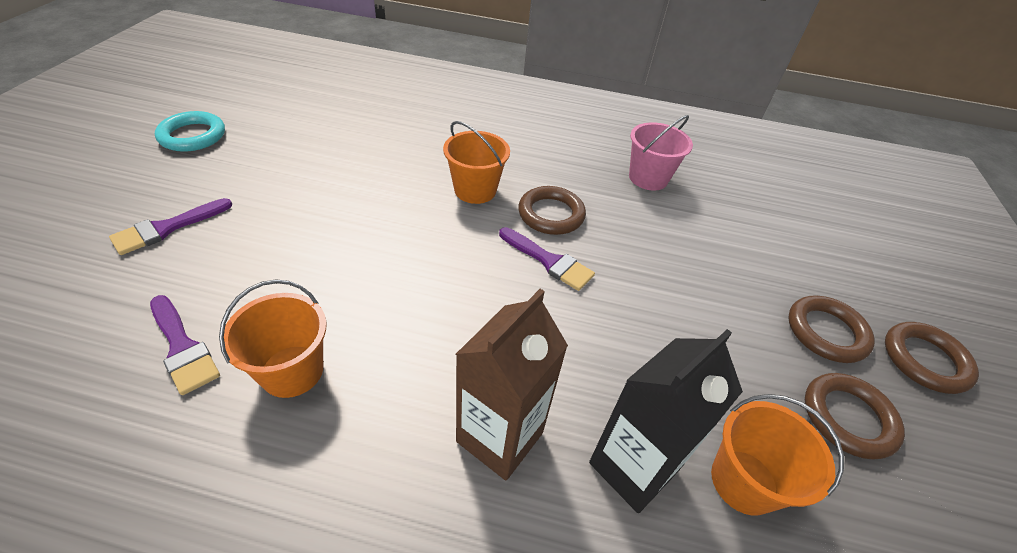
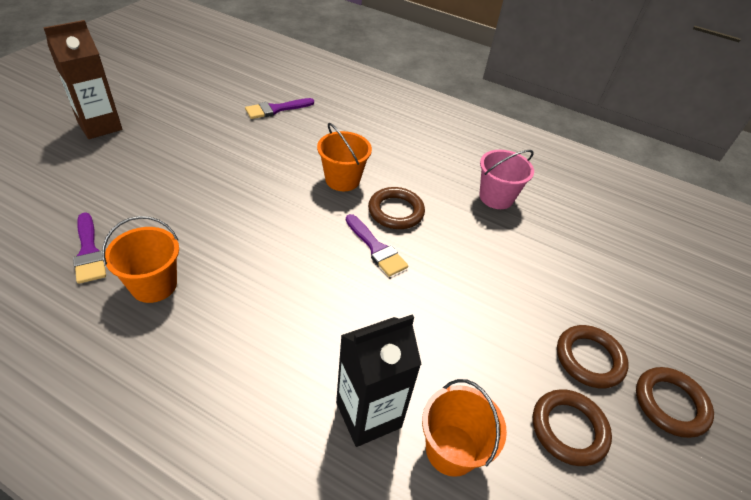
camera: 15 degrees right, 0 degrees up
purple brush [109,198,233,255] -> purple brush moved to [245,98,314,119]
turquoise ring [155,111,225,152] -> none
brown carton [456,289,568,480] -> brown carton moved to [43,20,122,139]

